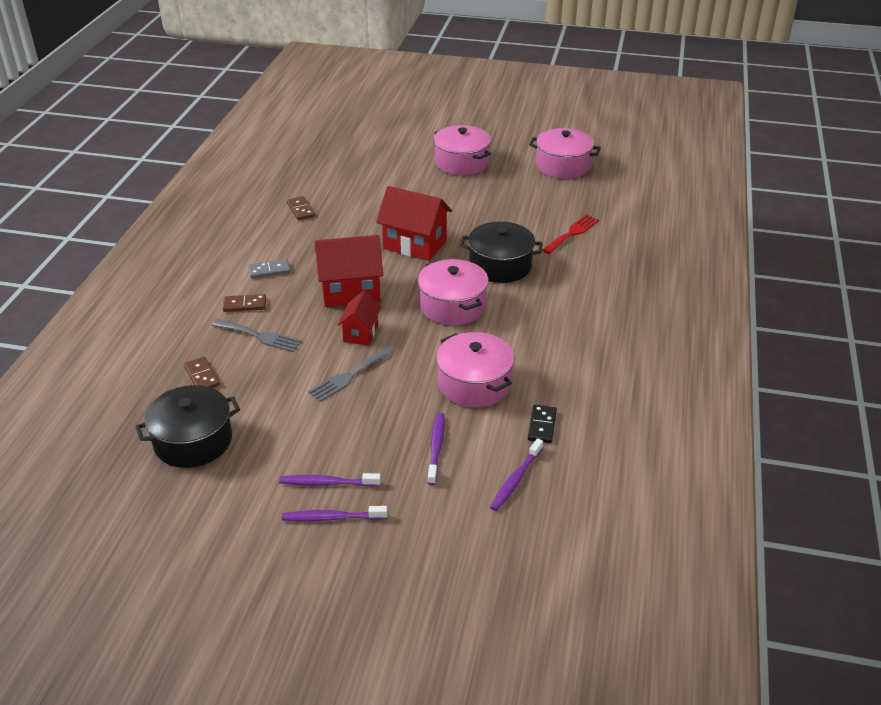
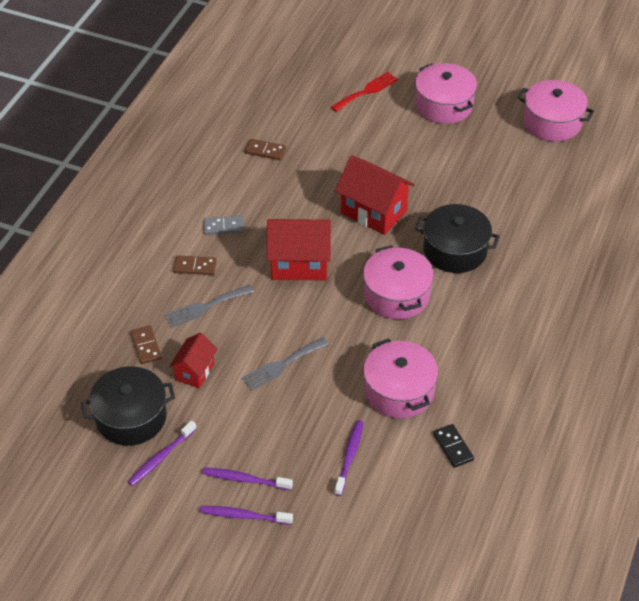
camera: 10 degrees right, 10 degrees up
grey fork [212,319,302,352] -> grey fork turned 120 degrees clockwise [164,285,254,328]
brown domino [287,196,315,220] -> brown domino turned 60 degrees counterclockwise [245,139,286,160]
red house [338,290,381,346] -> red house moved to [169,333,218,388]
purple toothbrush [490,438,543,511] -> purple toothbrush moved to [128,421,197,486]
black domino [528,405,557,443] -> black domino turned 45 degrees counterclockwise [433,424,474,468]
red fork [542,215,599,254] -> red fork moved to [331,72,398,112]

